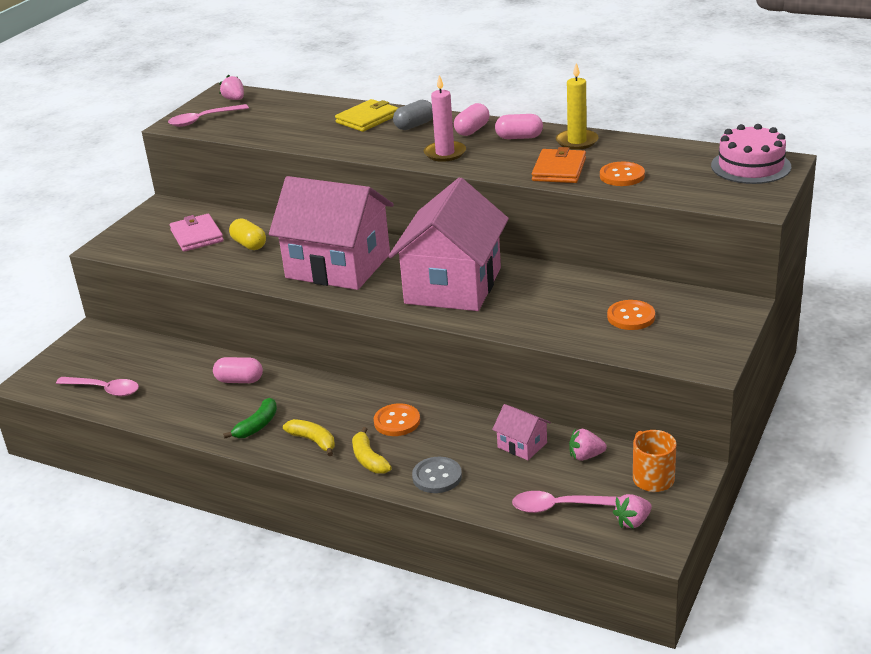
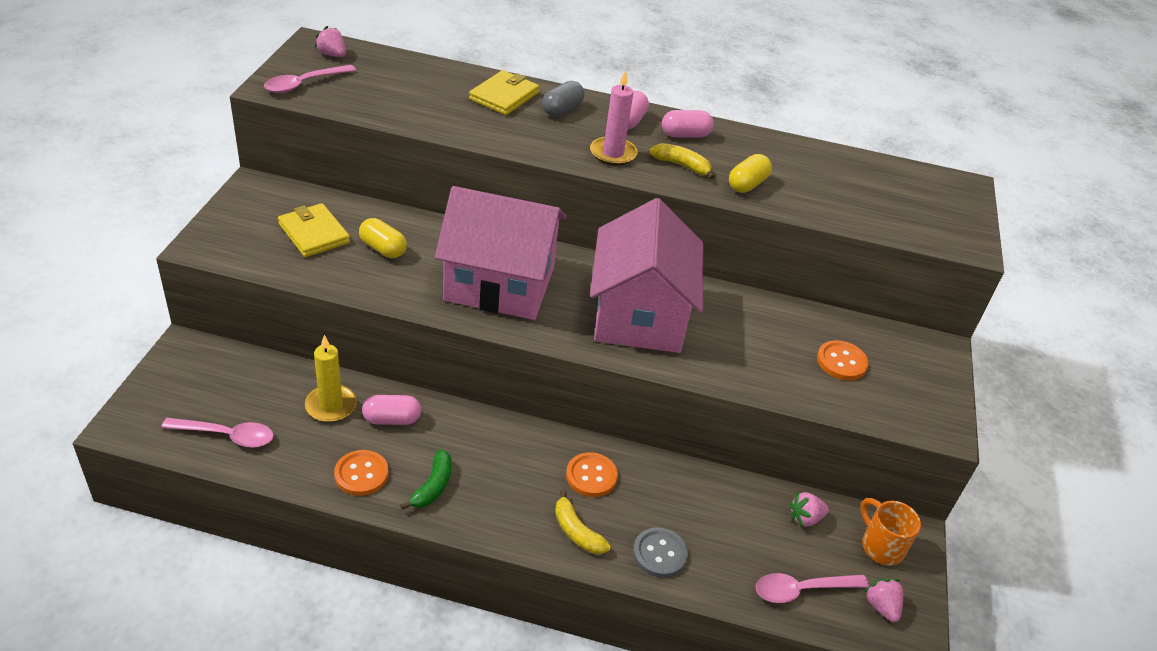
camera: 20 degrees left, 10 degrees up
pink wallet [170,214,224,252] -> yellow wallet [278,203,350,257]
yellow banana [283,419,335,456] -> yellow banana moved to [649,143,715,179]
pink house [492,404,551,460] -> none
orange wallet [532,147,586,183] -> yellow capsule [729,154,772,193]
yellow candle [556,63,599,150] -> yellow candle moved to [305,335,357,422]
orange button [600,162,645,186] -> orange button moved to [334,450,388,496]
pink strawberry [613,494,652,529] -> pink strawberry turned 120 degrees clockwise [864,579,903,622]
pink cake [711,124,791,184] -> none

